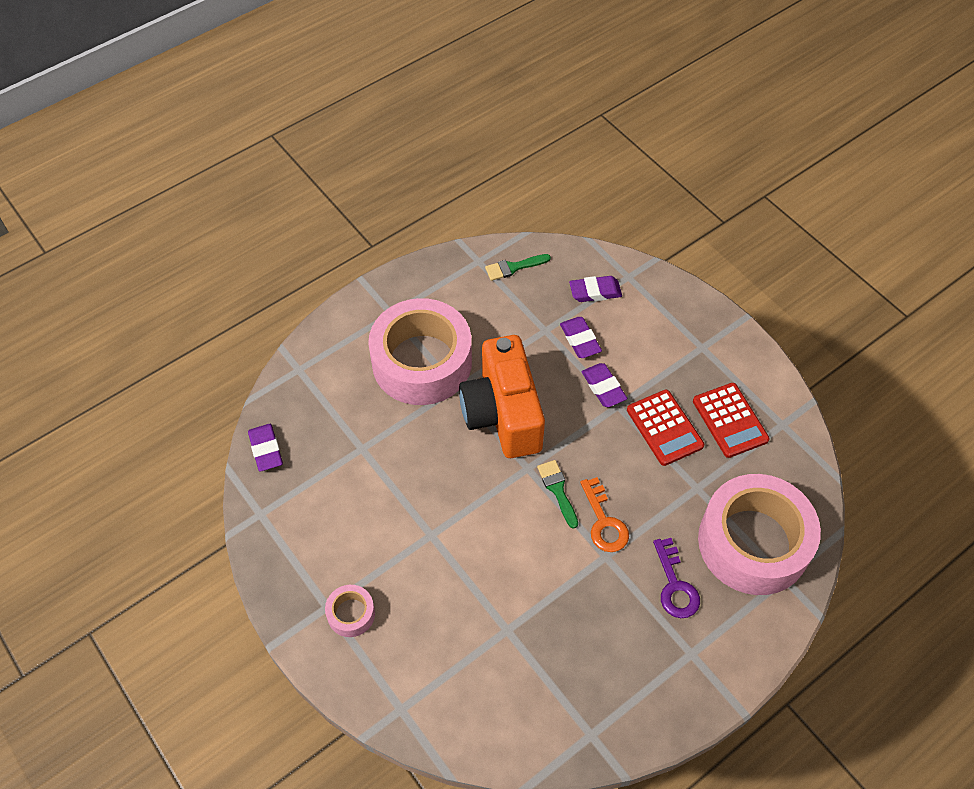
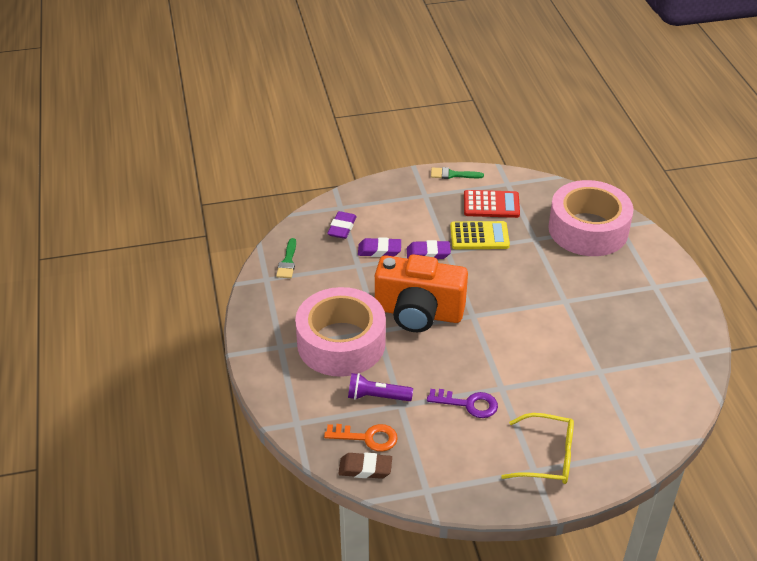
camera: 65 degrees left, 15 degrees down
purple eraser [248,424,283,472] -> brown eraser [338,453,392,479]
pink tape [325,585,375,637] -> yellow glasses [501,413,574,484]
green brush [537,460,578,529] -> green brush moved to [431,167,484,179]
orange key [580,477,629,552] -> orange key moved to [324,424,398,452]
red calculator [627,390,704,466] -> yellow calculator [450,221,510,249]
purple key [653,538,700,618] -> purple key moved to [427,389,498,418]
none -> purple flashlight [348,373,413,401]

